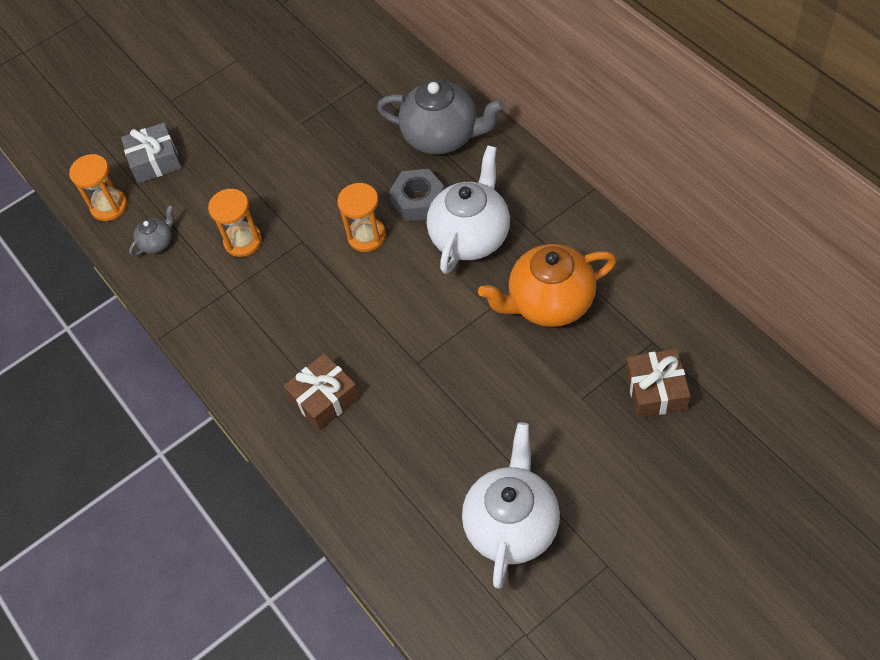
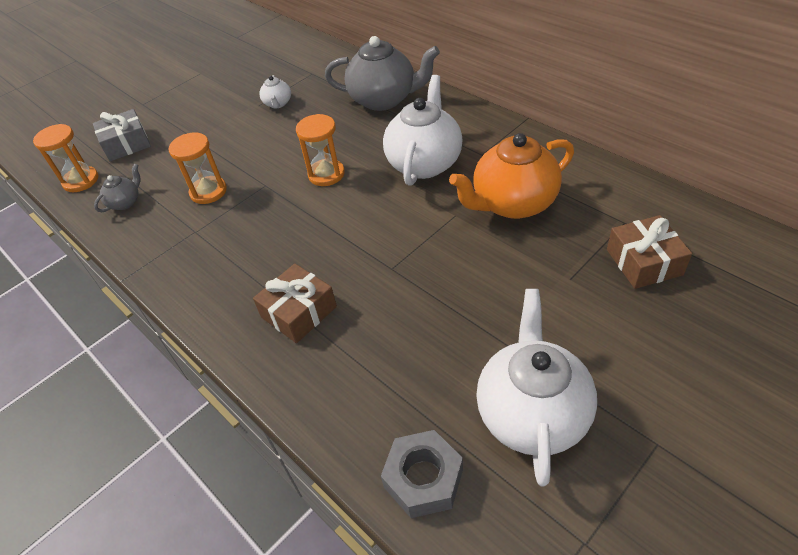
camera: 10 degrees left, 10 degrees down
grey nut [389,169,444,221] -> grey nut moved to [381,430,463,518]
none -> white teapot [259,75,291,108]

